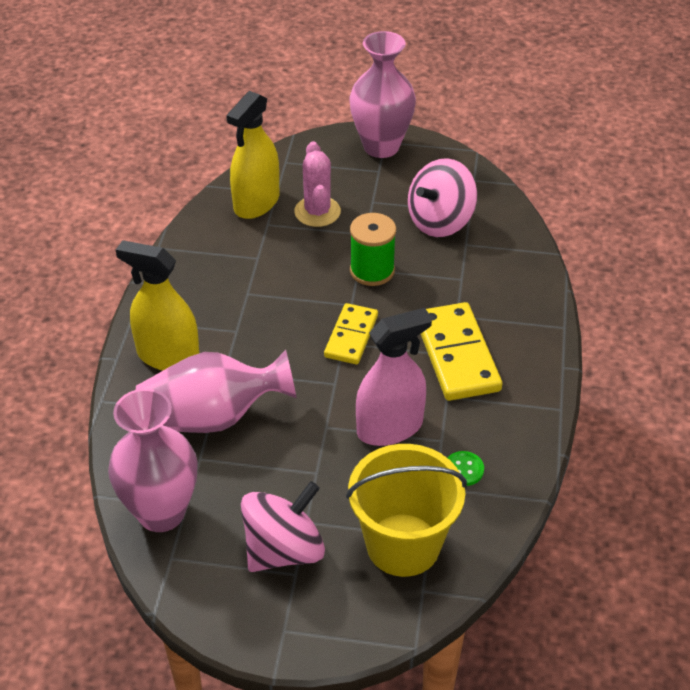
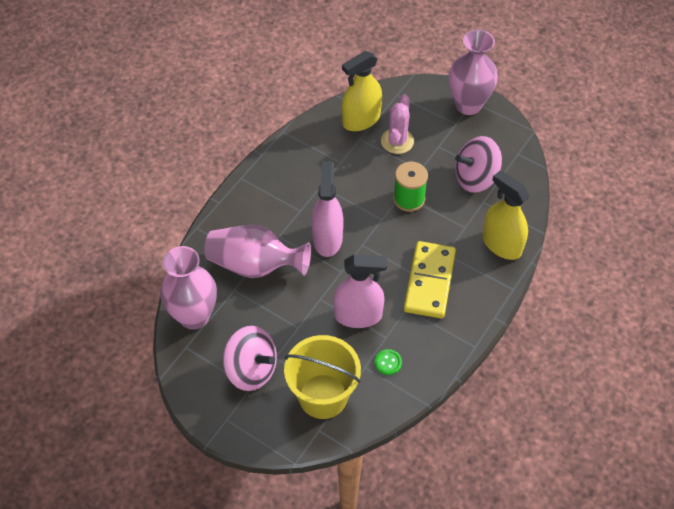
camera: 25 degrees right, 10 degrees up
yellow spray bottle [116,240,199,371] -> yellow spray bottle moved to [483,171,530,260]
pink spinning top [241,481,325,572] -> pink spinning top turned 45 degrees clockwise [223,326,277,391]
yellow domino [324,303,378,364] -> none
none -> pink spray bottle [312,161,343,257]

